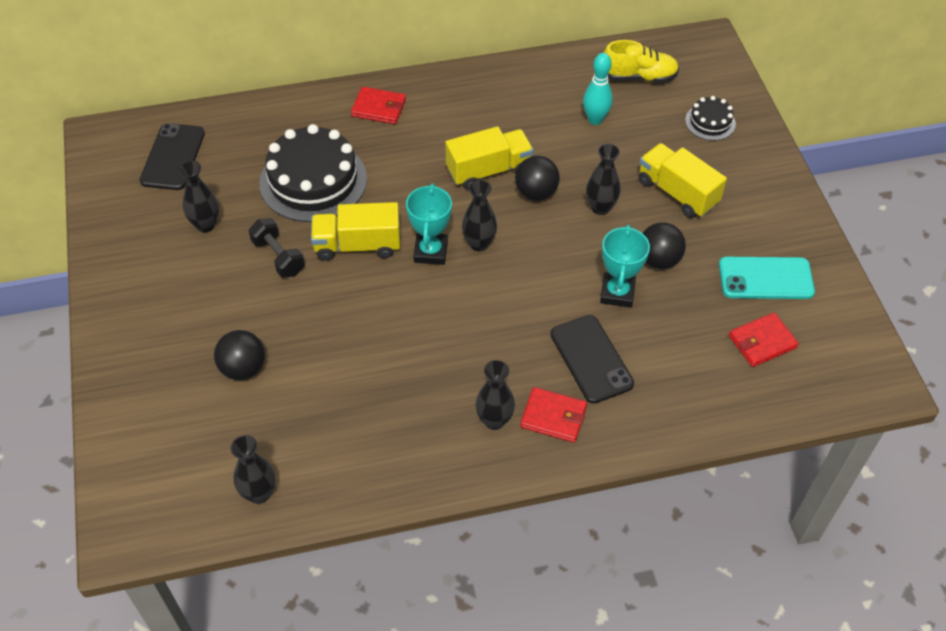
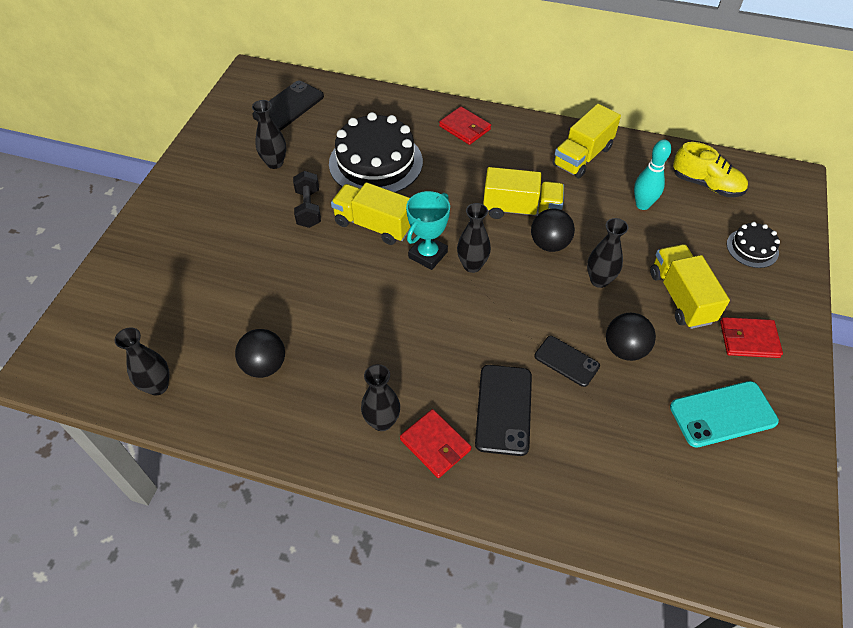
camera: 30 degrees right, 0 degrees up
black ball [214,330,265,380] -> black ball moved to [235,329,285,378]
turquoise trophy [600,225,650,308] -> black phone [534,336,600,387]
turquoise phone [719,257,815,299] -> turquoise phone turned 45 degrees counterclockwise [670,381,779,448]
red wallet [729,312,799,367] -> red wallet moved to [720,317,783,358]
none -> yellow truck [553,104,621,178]

